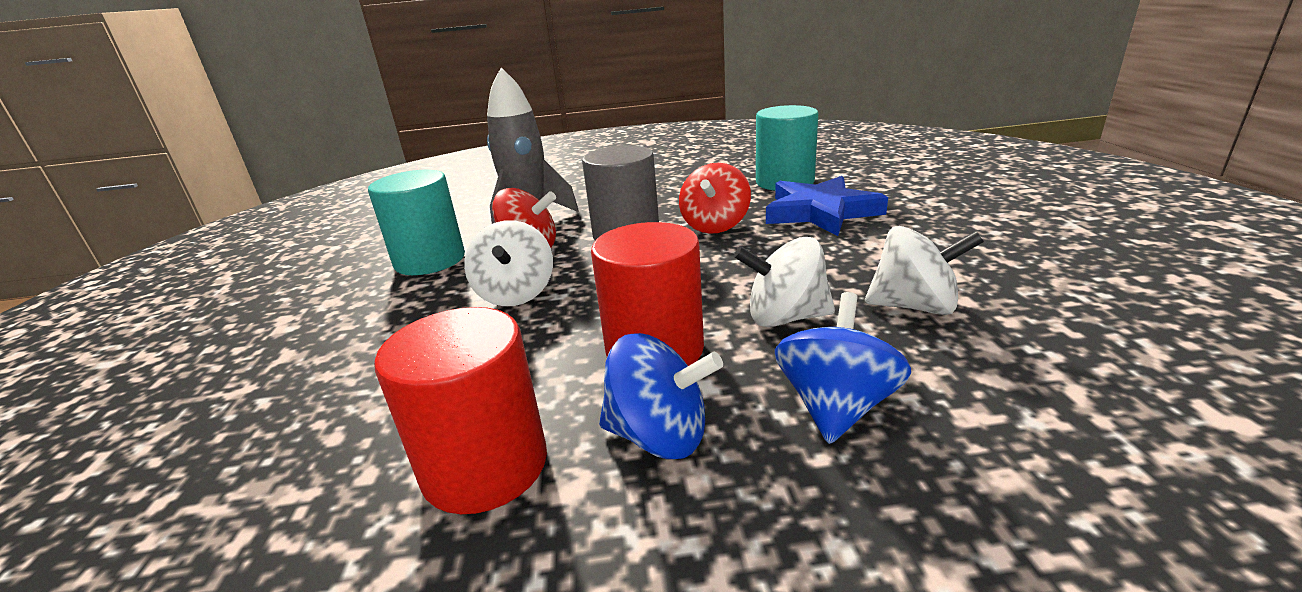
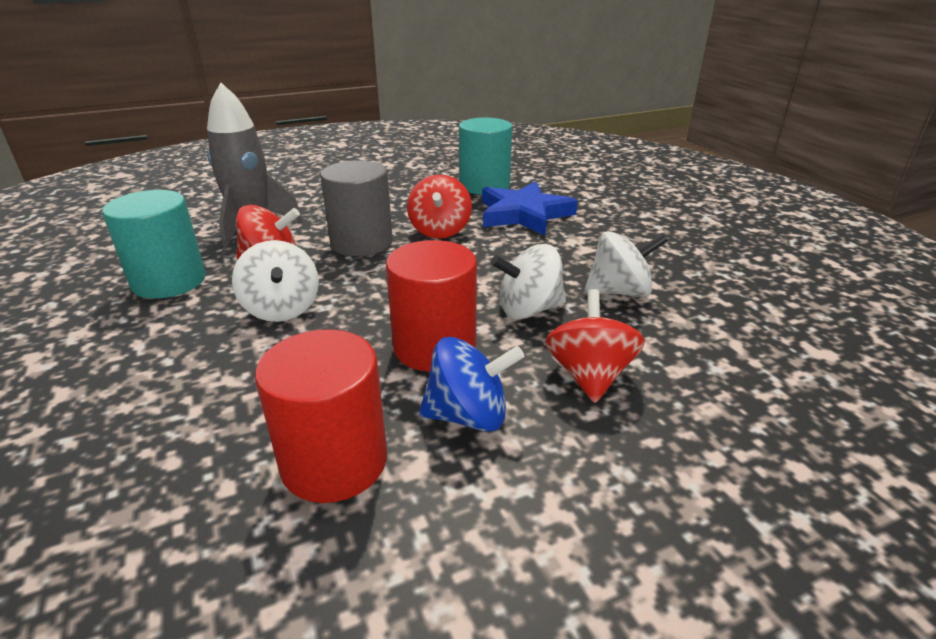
camera: 20 degrees left, 5 degrees up
blue spinning top [775,292,911,444] -> red spinning top [545,289,645,403]

